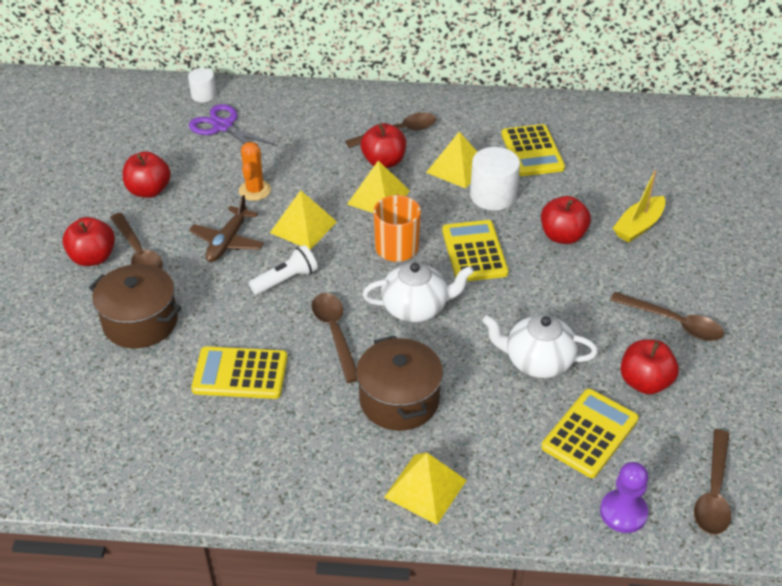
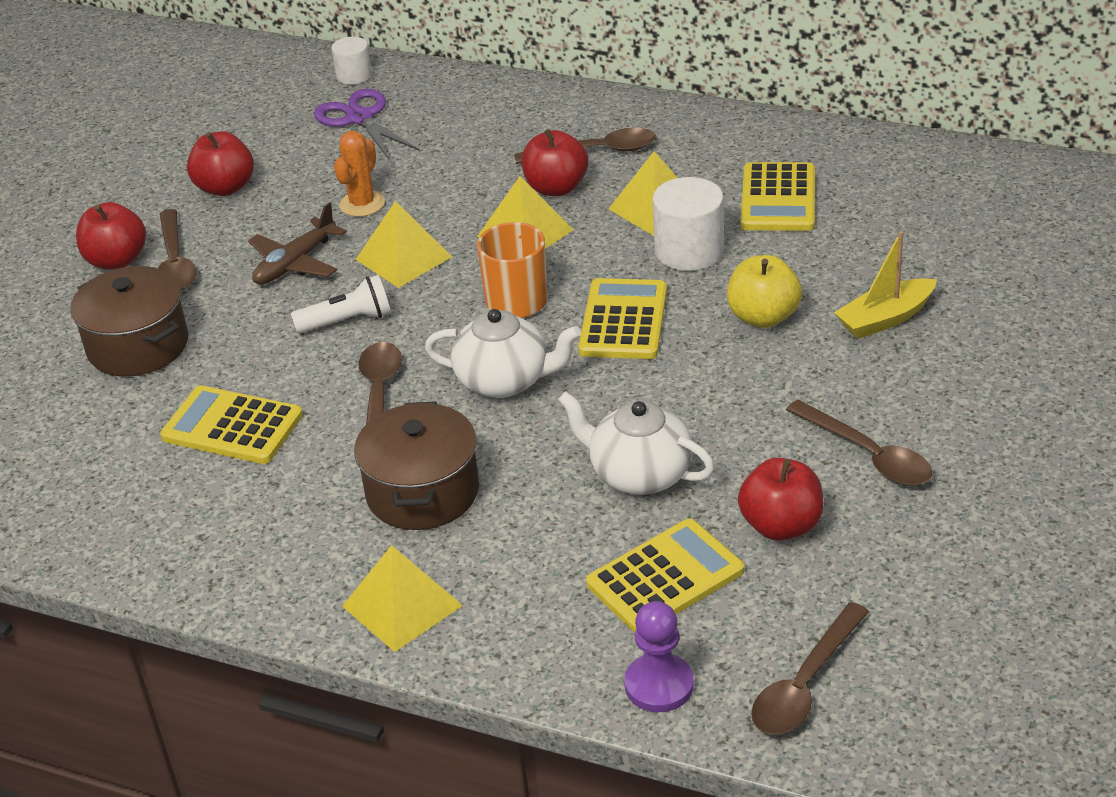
camera: 20 degrees right, 5 degrees down
red apple [541,196,591,244] -> yellow apple [727,255,802,328]

